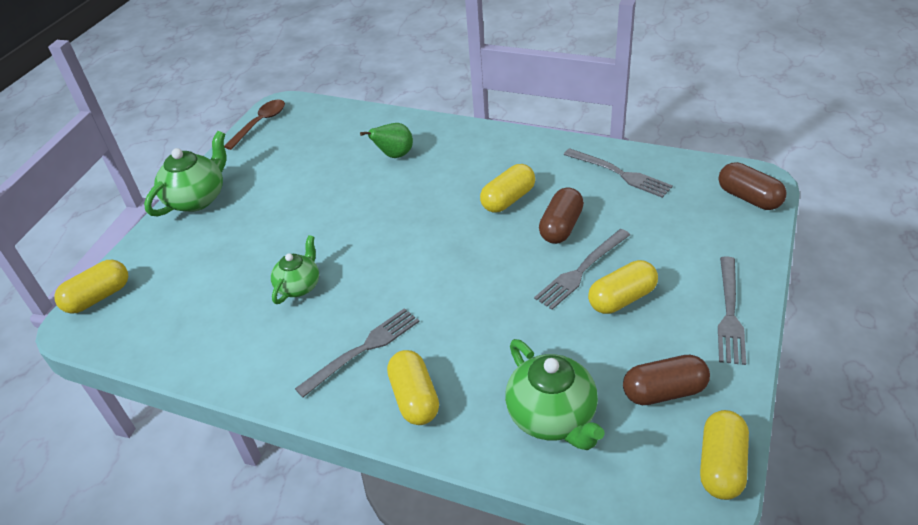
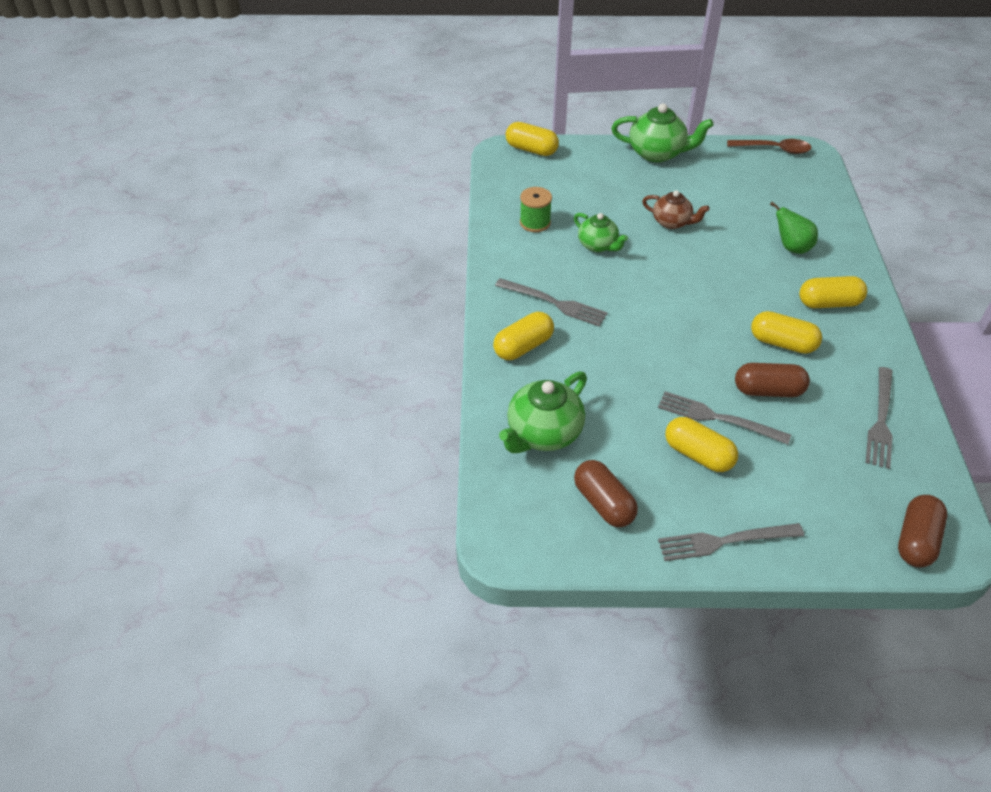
camera: 65 degrees right, 5 degrees up
green teapot [271,235,319,304] -> green teapot turned 45 degrees clockwise [574,213,628,252]
yellow capsule [700,410,749,500] -> yellow capsule moved to [799,276,867,308]
none -> green spool [520,187,552,232]
none -> brown teapot [642,190,710,229]

